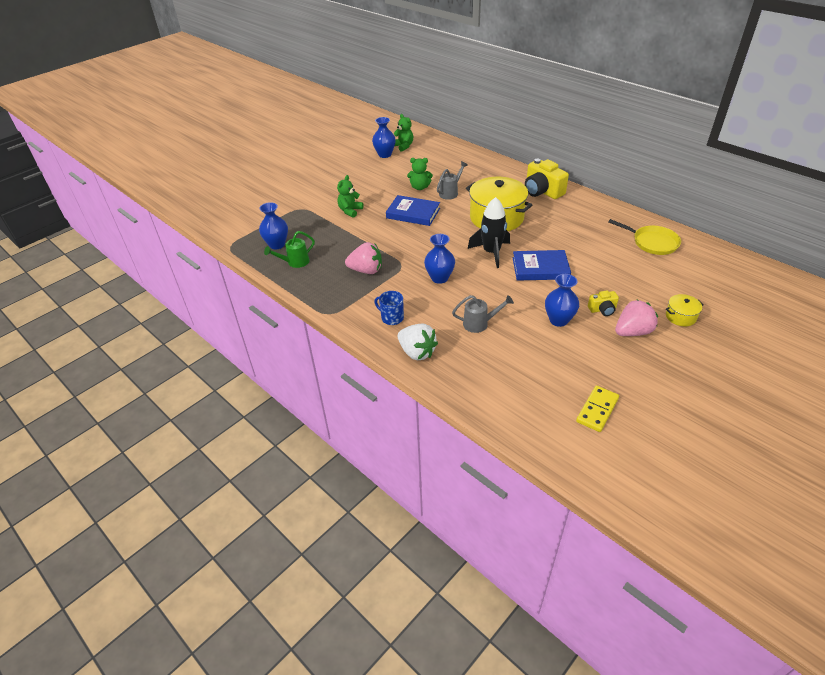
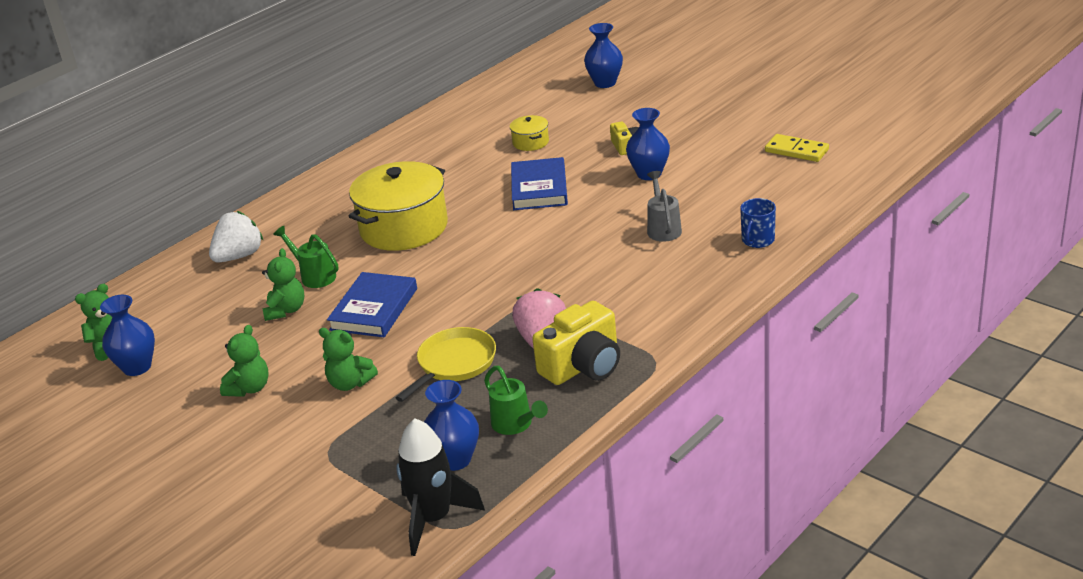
camera: 90 degrees left, 10 degrees down
blue mug [375,291,404,325] -> blue mug moved to [740,198,776,248]
white strawberry [397,324,438,360] -> white strawberry moved to [209,211,263,263]
blue vase [424,234,455,284] -> blue vase moved to [584,23,623,88]
grey watering can [437,161,468,200] -> green watering can [273,226,338,288]
black rocket [468,197,510,268] -> black rocket moved to [396,418,485,556]
yellow camera [525,159,569,199] -> yellow camera moved to [532,301,620,385]
yellow pan [609,219,681,255] -> yellow pan moved to [396,327,496,402]
pink strawberry [615,299,658,336] -> none
yellow pot [666,294,704,326] -> yellow pot moved to [510,115,549,151]
none -> green teddy bear [220,325,269,397]

